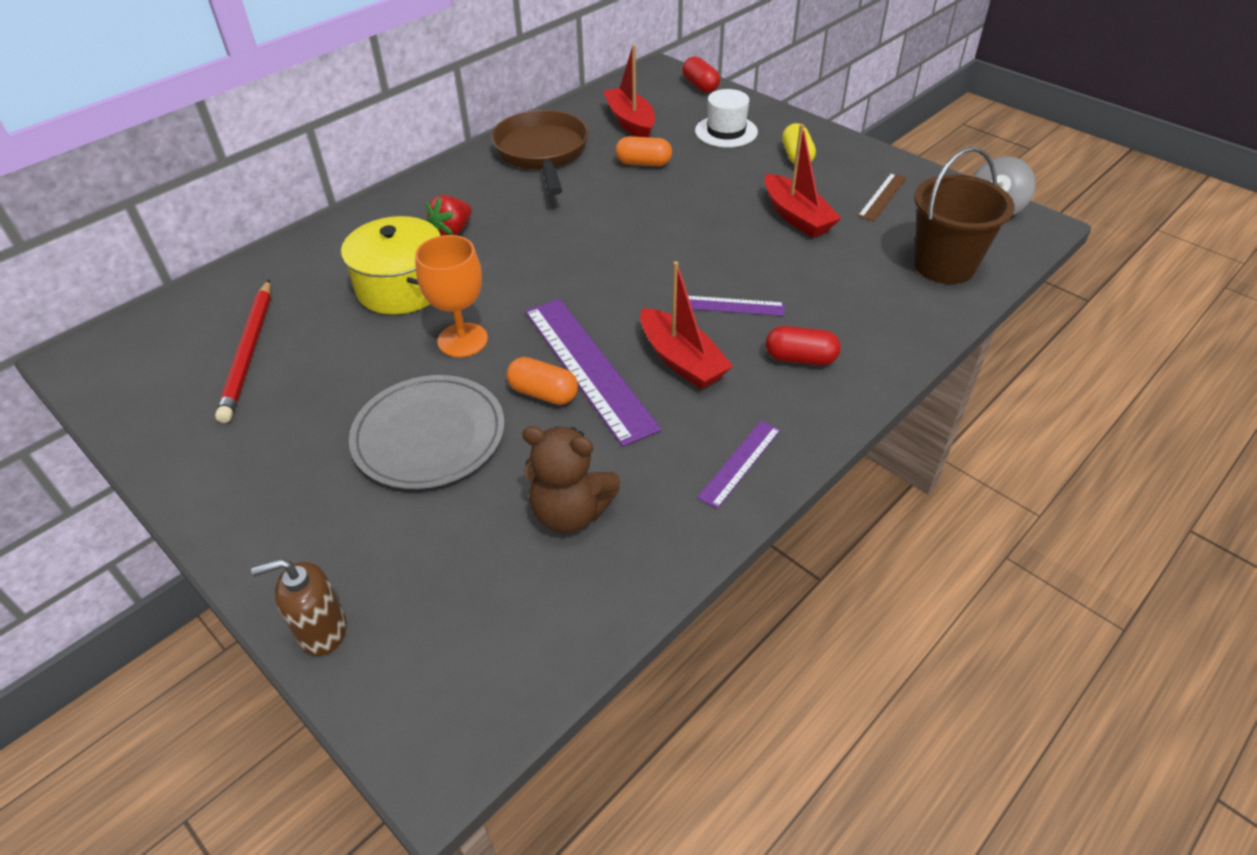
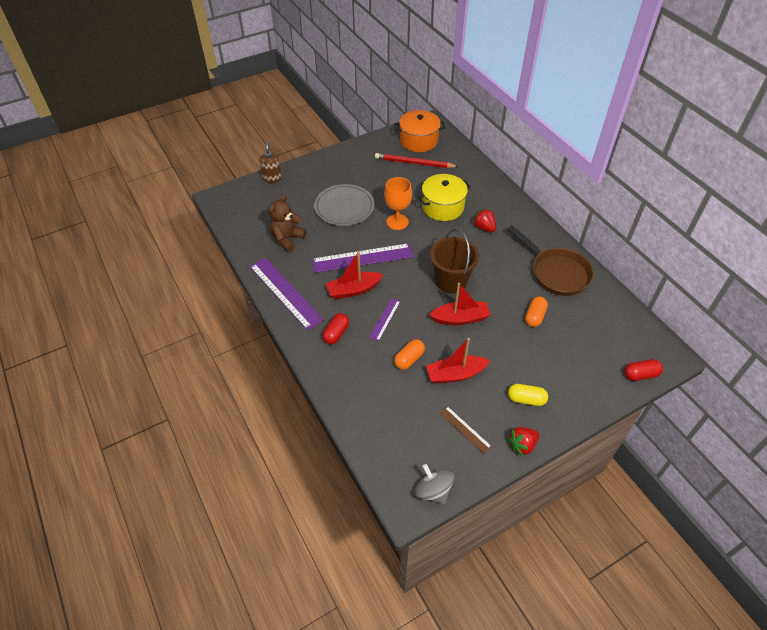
camera: 105 degrees right, 5 degrees up
brown pan [491,110,589,195] -> brown pan turned 45 degrees clockwise [507,225,594,296]
orange capsule [506,357,578,405] -> orange capsule moved to [394,339,425,370]
red boat [603,45,655,137] -> red boat moved to [429,283,491,325]
white hat [695,89,758,148] -> none
purple ruler [697,421,781,509] -> purple ruler [250,258,324,330], size x1.98
brown bucket [914,147,1015,284] -> brown bucket moved to [430,229,479,294]
none -> orange pot [394,110,445,152]
none -> red strawberry [507,427,540,457]

